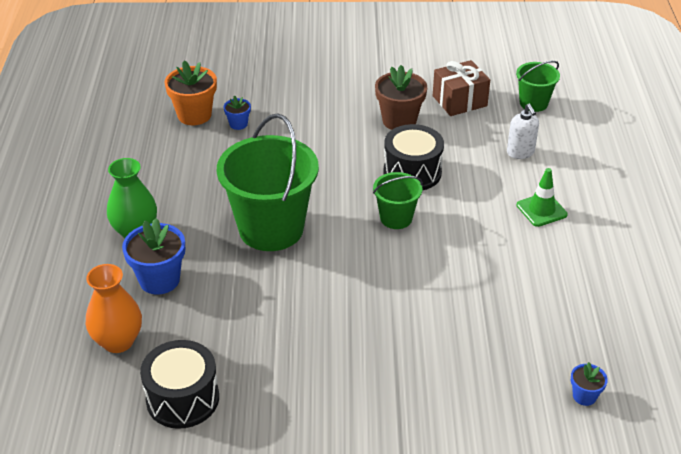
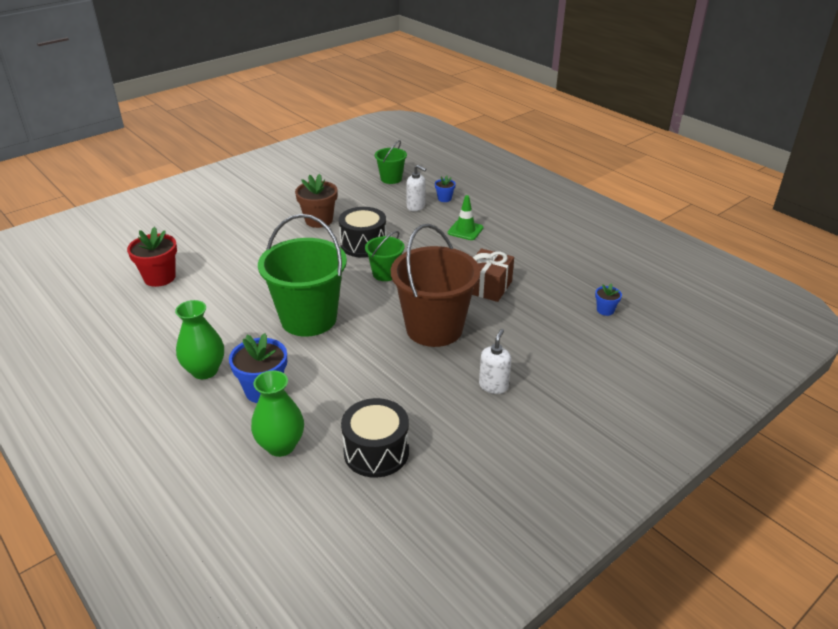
camera: 40 degrees left, 5 degrees down
orange vase [86,264,142,353] -> green vase [251,370,304,457]
orange flower pot [164,61,217,125] -> red flower pot [127,227,177,287]
blue flower pot [223,96,251,130] -> blue flower pot moved to [435,176,456,202]
brown gift [433,60,490,116] -> brown gift moved to [472,248,514,302]
none -> brown bucket [391,224,480,347]
none -> white soap dispenser [479,329,511,394]

